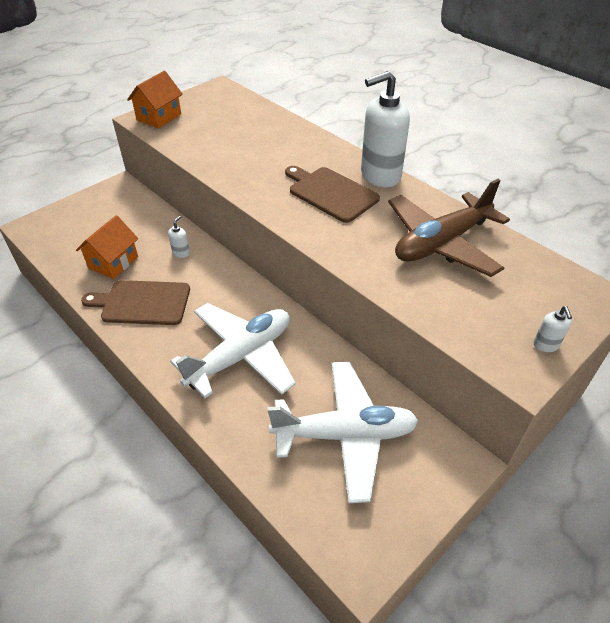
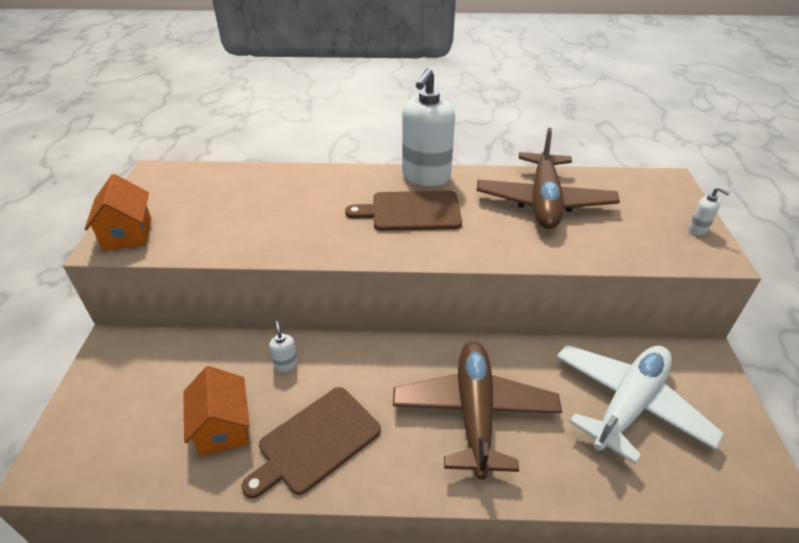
camera: 45 degrees left, 5 degrees down
white plane [170,303,296,398] -> brown plane [393,341,562,480]

